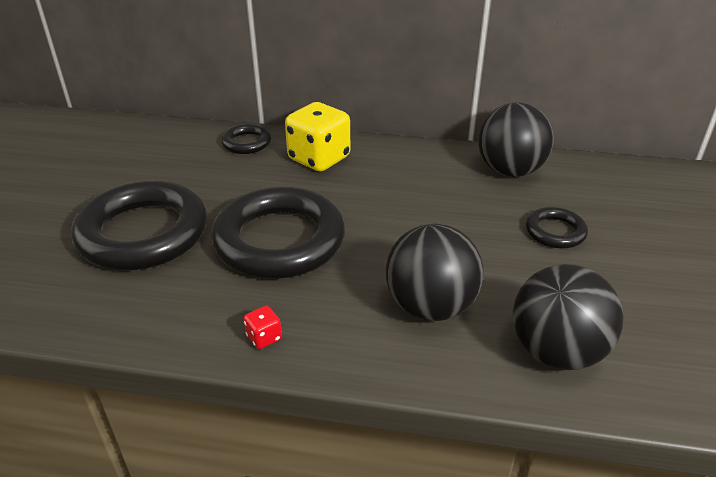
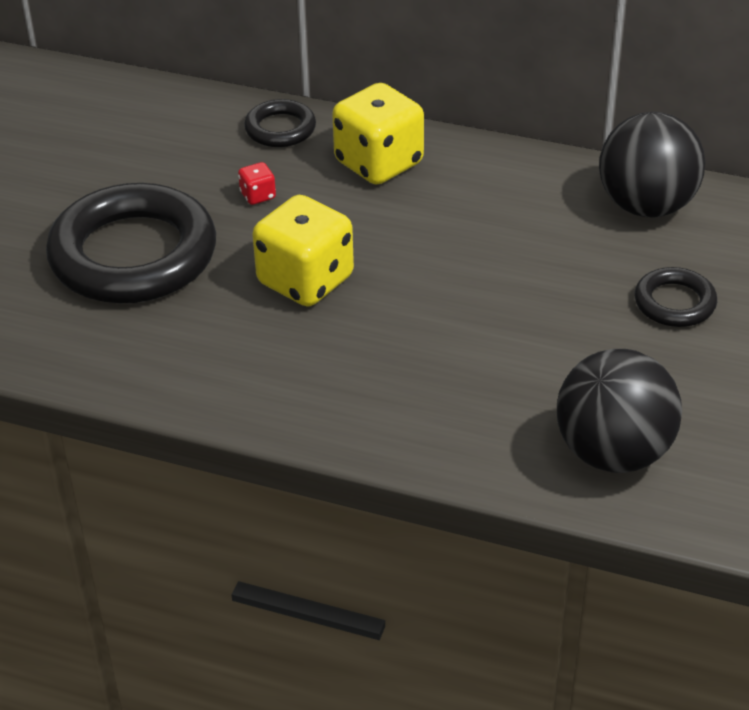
camera: 10 degrees right, 5 degrees up
black ring [211,186,345,279] -> yellow dice [253,195,354,306]
red dice [244,306,282,349] -> red dice moved to [238,162,276,205]
black ball [386,223,483,321] -> none

